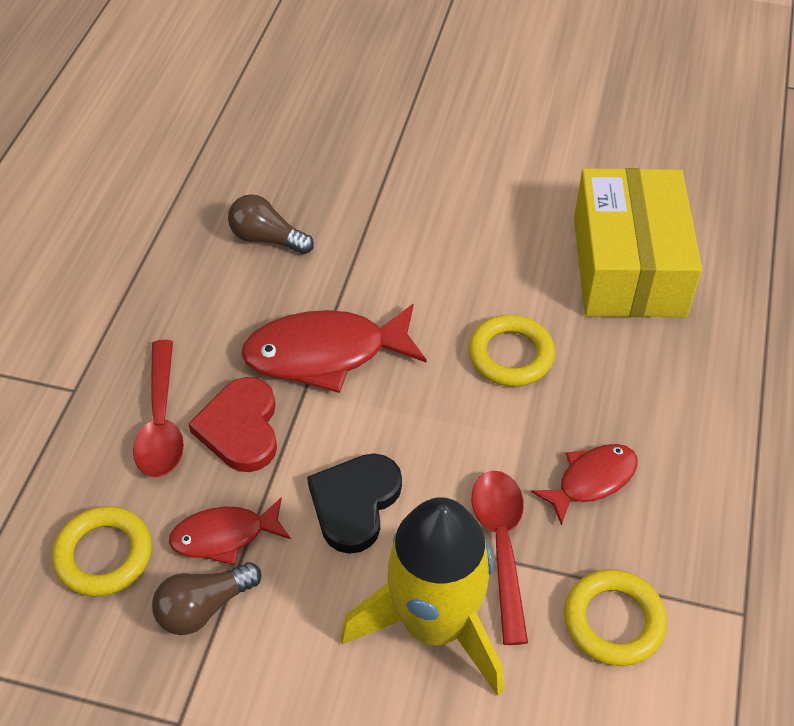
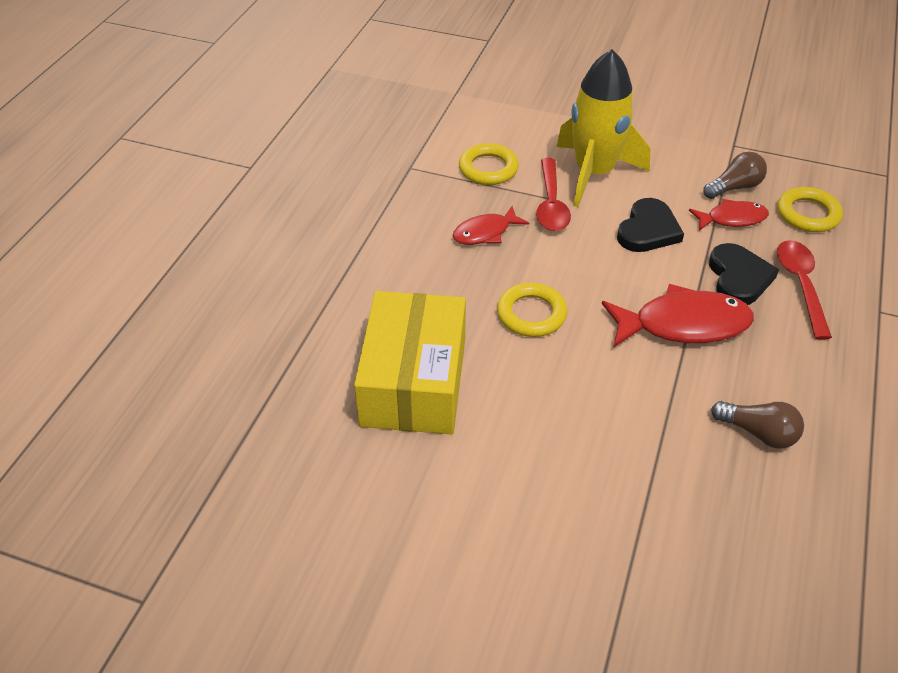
camera: 175 degrees left, 5 degrees down
red heart [189,377,277,472] -> black heart [709,243,779,305]

